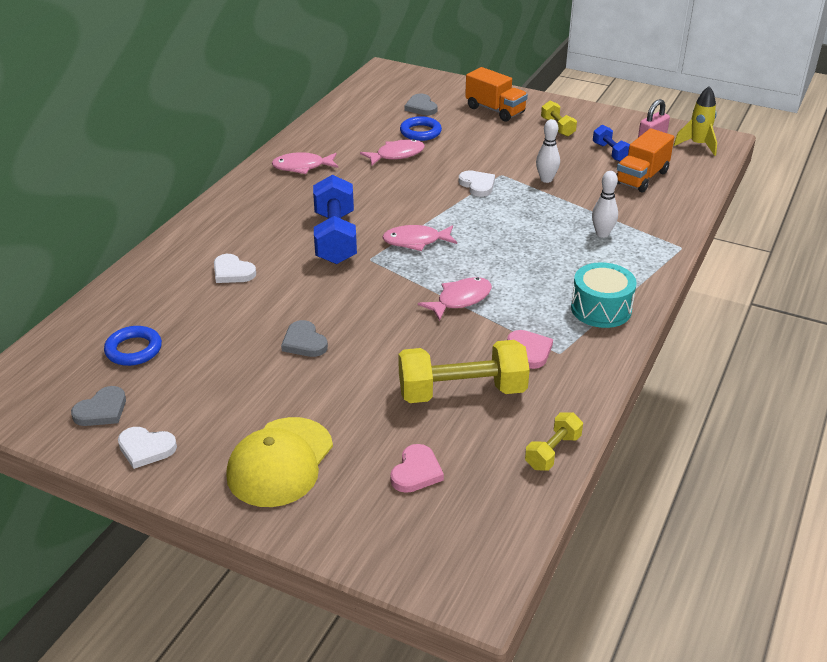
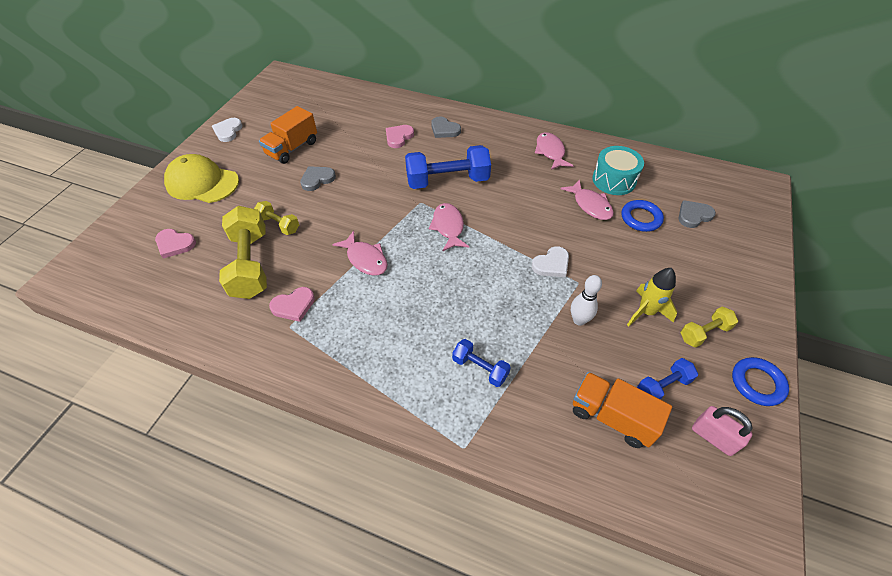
camera: 85 degrees right, 15 degrees up
grey heart [71,386,126,426] -> grey heart moved to [431,117,461,138]
blue ring [104,326,162,366] -> blue ring moved to [732,357,789,406]
white heart [214,254,256,283] -> pink heart [386,125,414,148]
orange truck [465,67,528,122] -> orange truck moved to [259,106,317,164]
yellow dumbbell [525,412,583,471] -> yellow dumbbell moved to [254,201,299,235]
turquoise drum [571,262,637,328] -> turquoise drum moved to [592,146,644,195]
white bowling pin [592,171,618,238] -> blue dumbbell [452,339,511,387]
yellow rocket [674,86,717,156] -> yellow rocket moved to [627,268,677,326]

